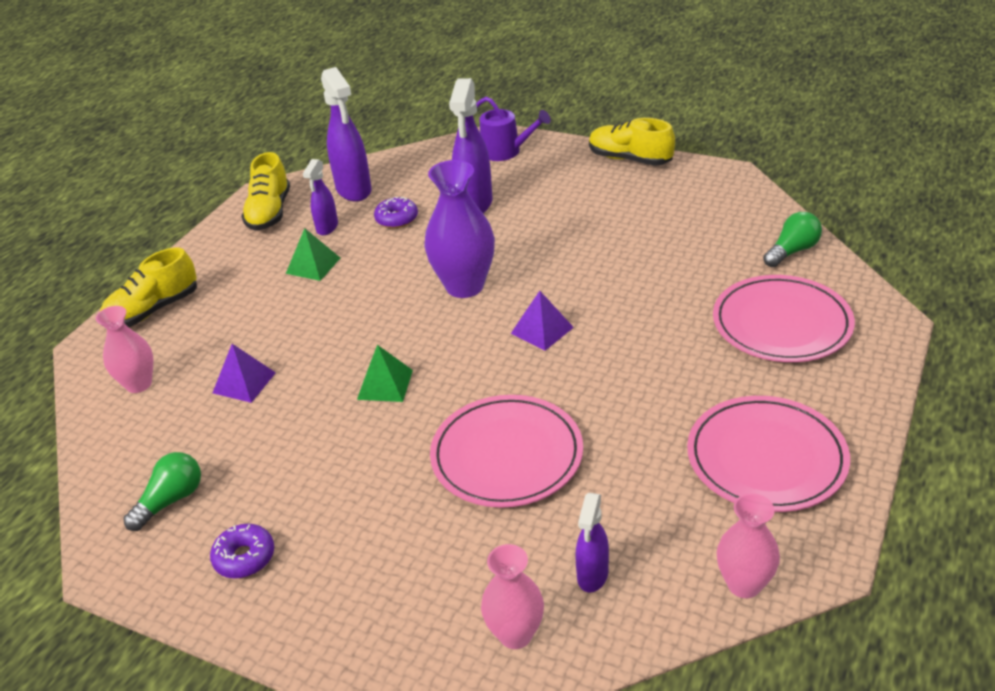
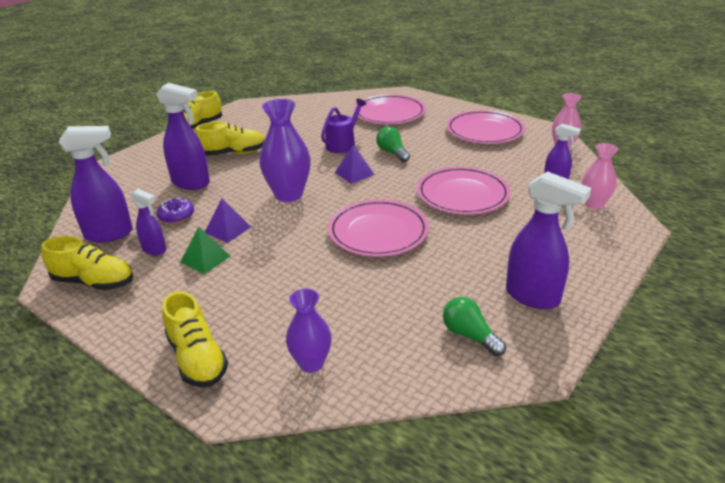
camera: 80 degrees left, 5 degrees down
pink vase [96,306,153,393] -> purple vase [286,289,332,373]
purple donut [210,524,274,578] -> purple spray bottle [506,171,591,309]
purple pyramid [213,344,276,403] -> purple pyramid moved to [205,199,251,243]
green pyramid [357,345,413,402] -> pink plate [328,200,429,257]
purple watering can [476,97,551,161] -> purple watering can moved to [321,99,366,153]
green light bulb [763,212,822,267] -> green light bulb moved to [376,126,410,162]
none -> yellow shoe [195,122,265,156]

